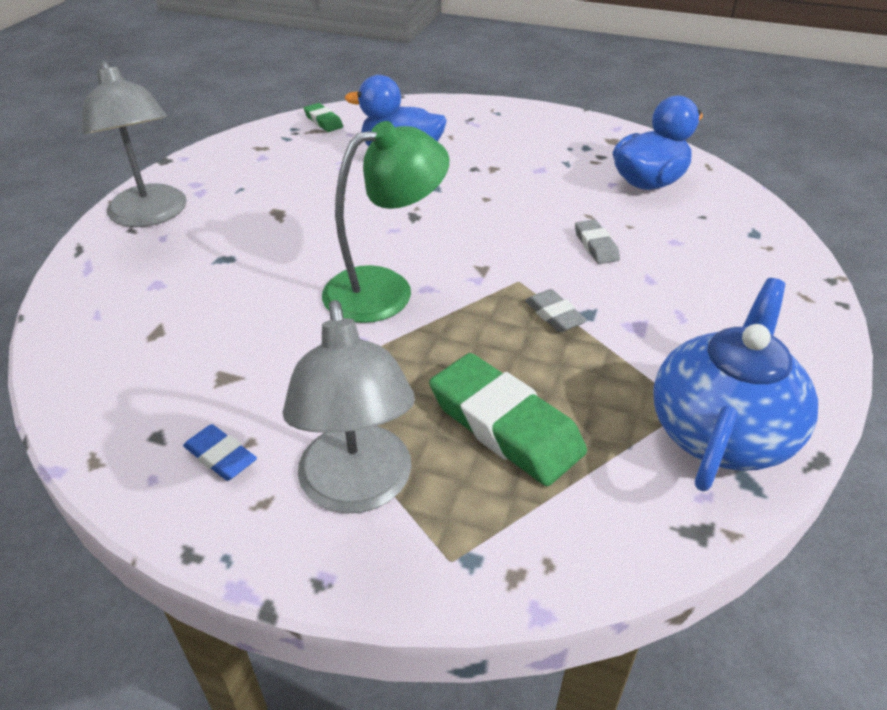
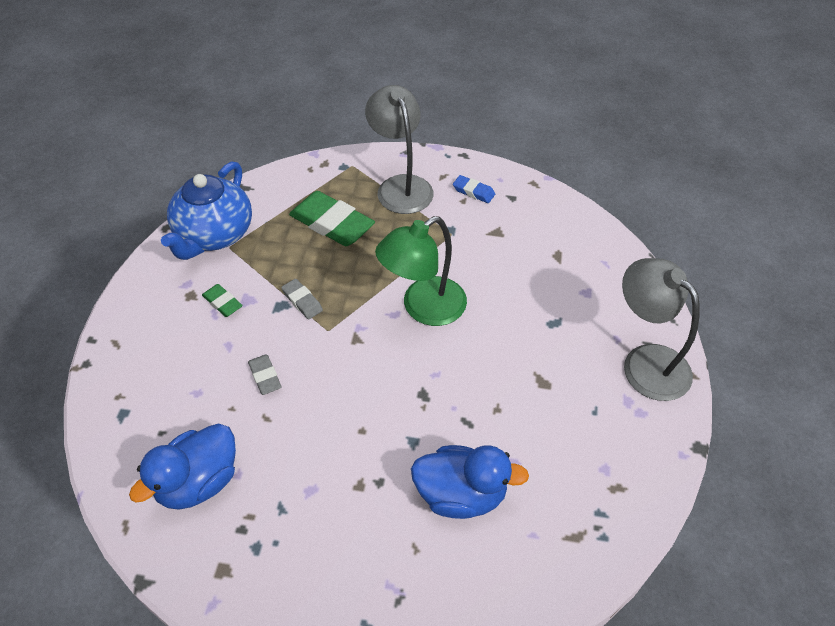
camera: 170 degrees right, 10 degrees up
green eraser [304,103,343,132] -> green eraser moved to [202,284,243,317]

